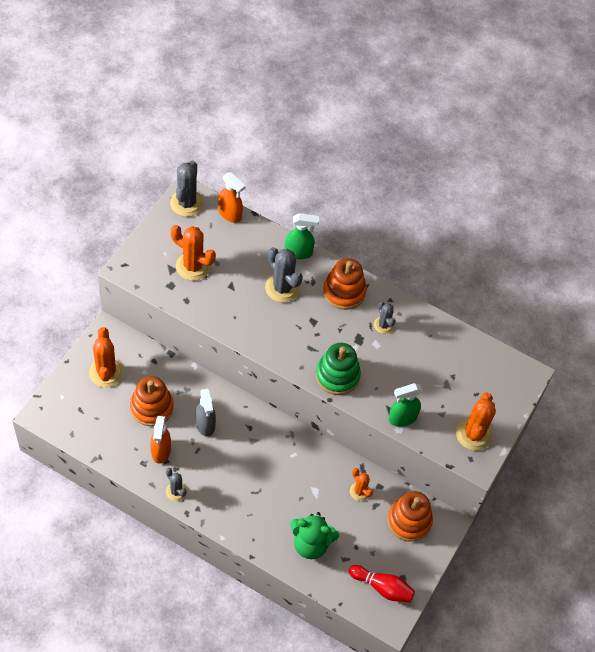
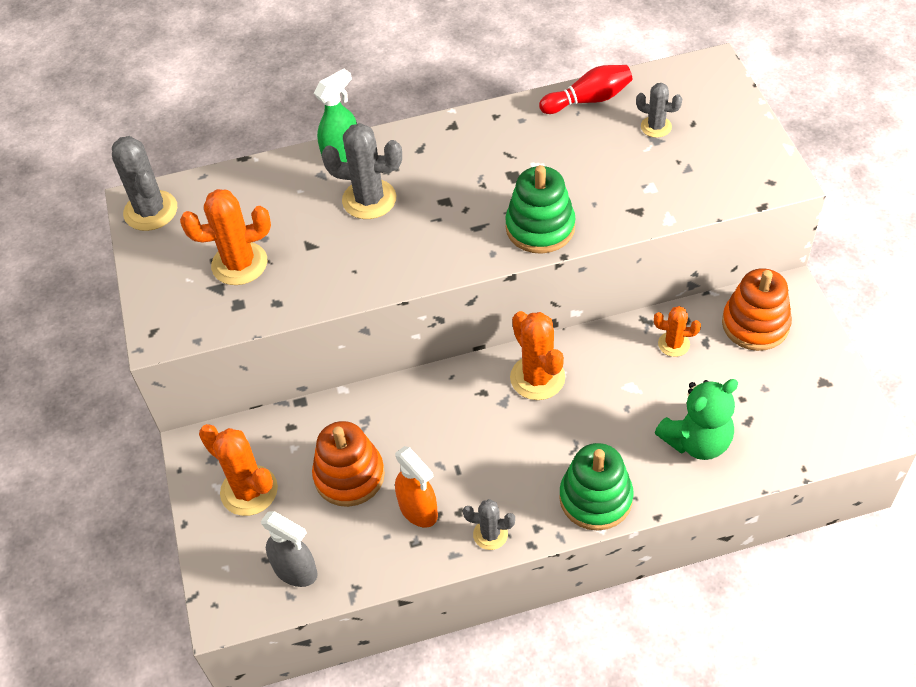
camera: 35 degrees left, 5 degrees down
grey spray bottle [196,389,216,437] -> grey spray bottle moved to [261,511,318,587]
orange spray bottle [218,173,246,223] -> none
orange stacking toy [323,258,367,310] -> none
red bowling pin [349,565,415,602] -> red bowling pin moved to [539,65,633,114]
grey cactus [374,301,396,334] -> grey cactus moved to [636,83,682,138]
green spray bottle [388,383,423,427] -> none
orange cactus [456,392,496,451] -> orange cactus moved to [510,311,565,400]
none -> green stacking toy [559,443,634,531]

